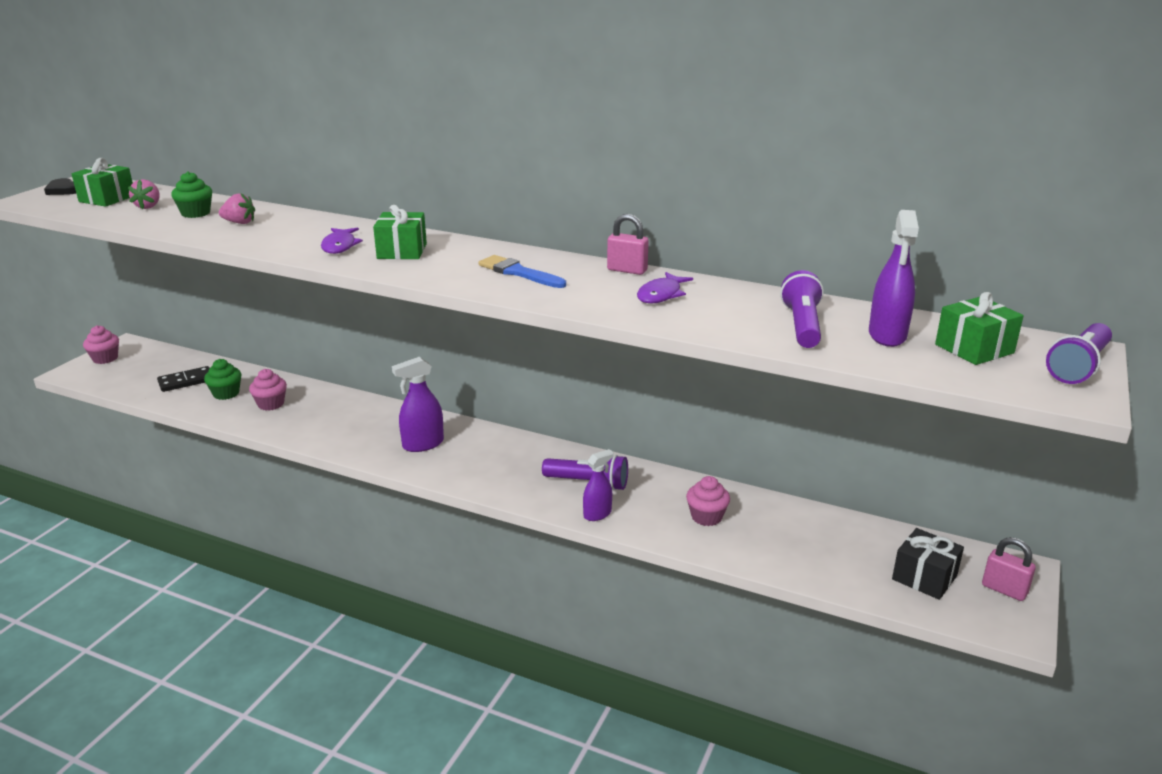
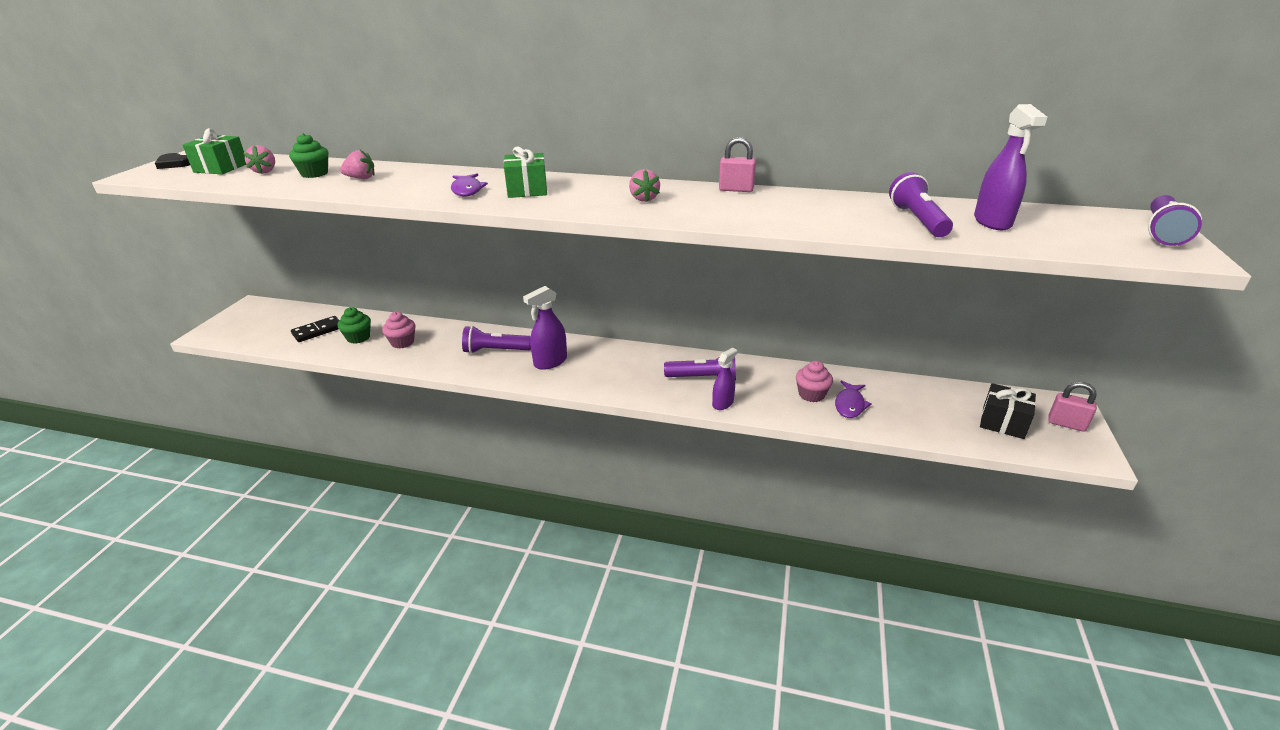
camera: 10 degrees left, 5 degrees up
pink cupcake [83,325,119,364] -> none
blue brush [478,255,566,288] -> pink strawberry [629,169,660,202]
purple fish [637,272,693,304] -> purple fish moved to [835,380,871,418]
green gift [935,292,1024,365] -> none
none -> purple flashlight [462,326,531,354]

